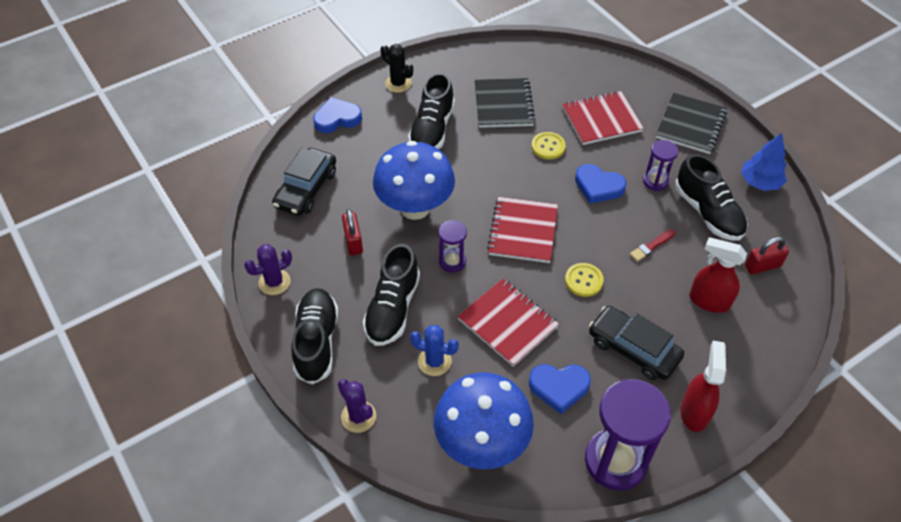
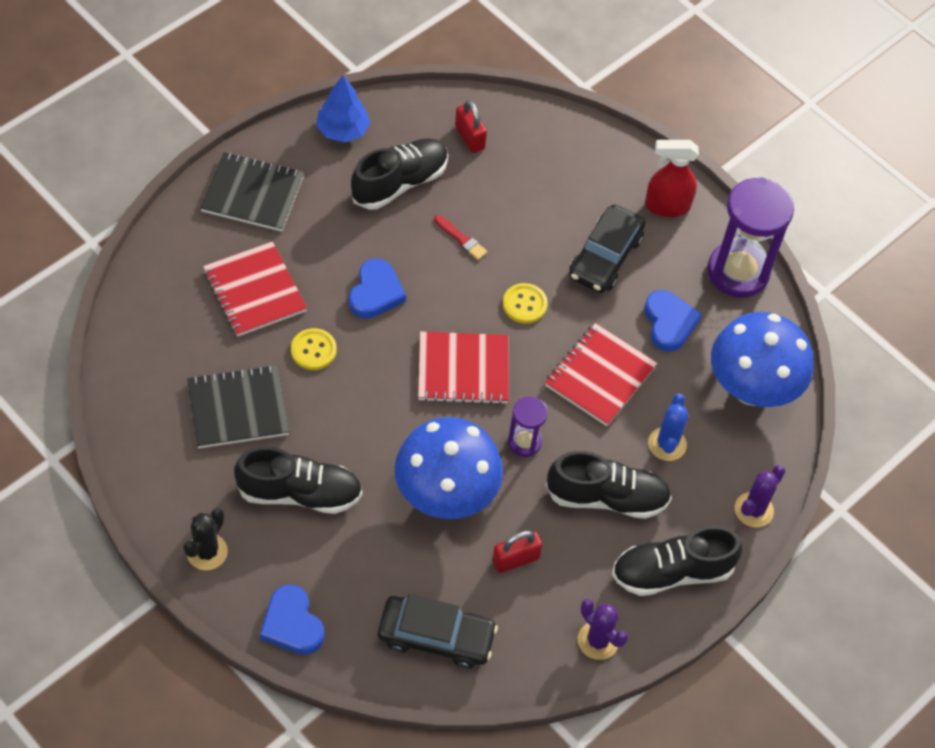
camera: 105 degrees left, 5 degrees up
purple hourglass [643,140,678,191] -> none
red spray bottle [689,237,747,313] -> none

